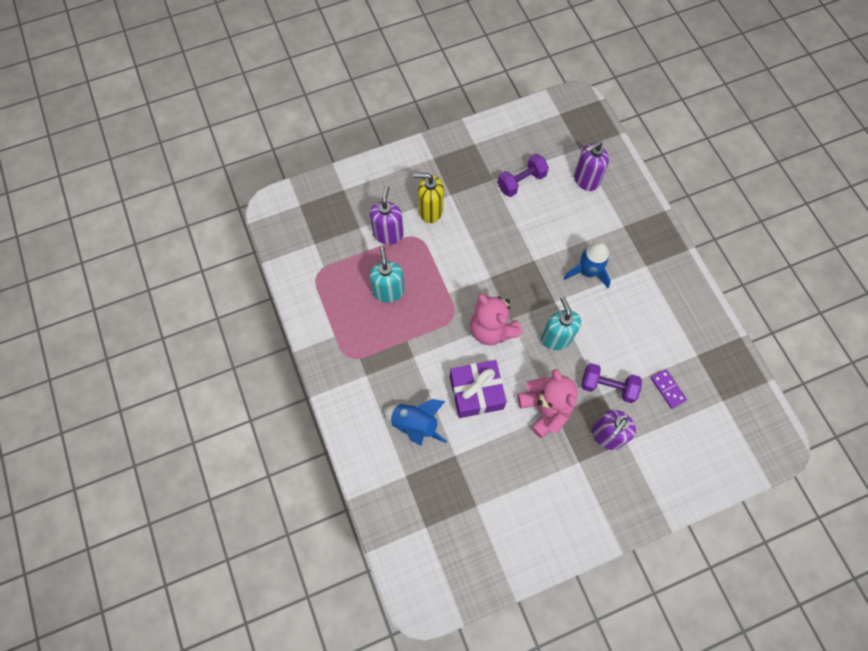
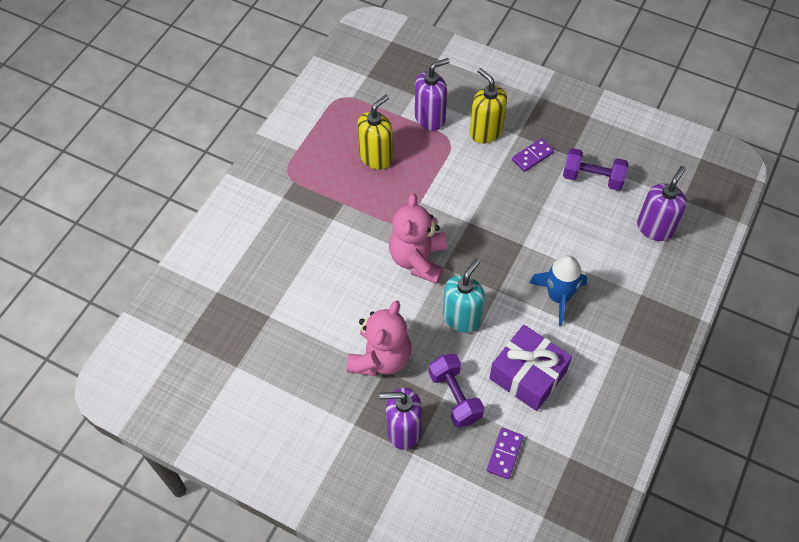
camera: 50 degrees right, 10 degrees down
turquoise soap dispenser [369,246,404,303] -> yellow soap dispenser [357,95,393,169]
blue rocket [384,399,447,446] -> none
purple gift [450,360,507,418] -> purple gift moved to [489,325,572,411]
purple soap dispenser [574,141,609,191] -> purple soap dispenser turned 105 degrees clockwise [637,166,687,241]
none -> purple domino [512,138,554,172]

